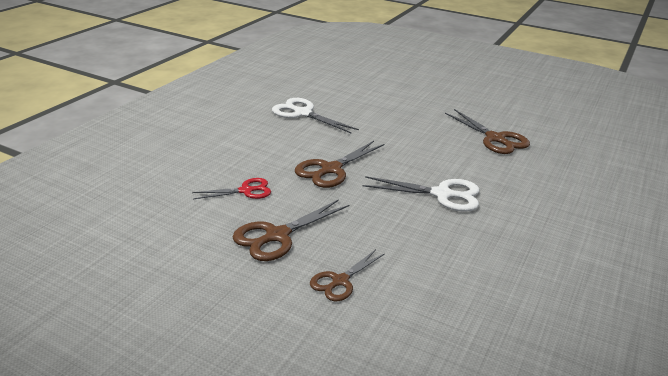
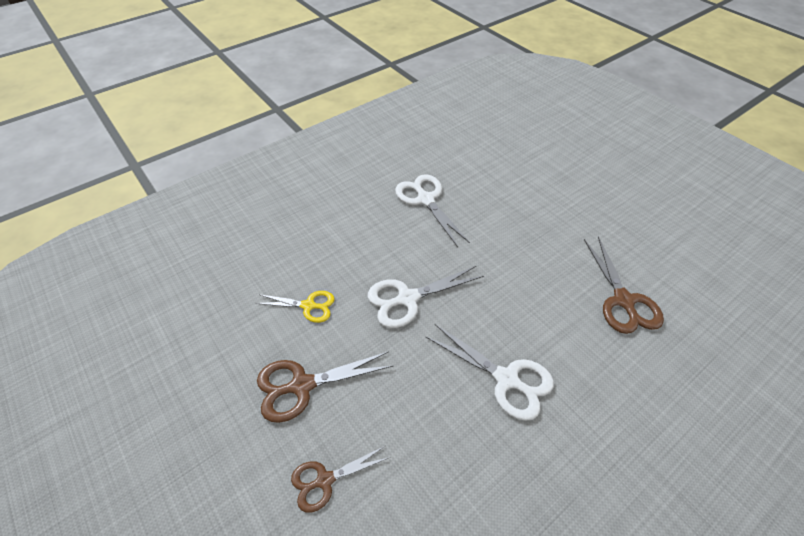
camera: 25 degrees right, 20 degrees up
red scissors [192,178,271,199] -> yellow scissors [255,291,335,323]
brown scissors [295,141,384,188] -> white scissors [368,266,484,328]

